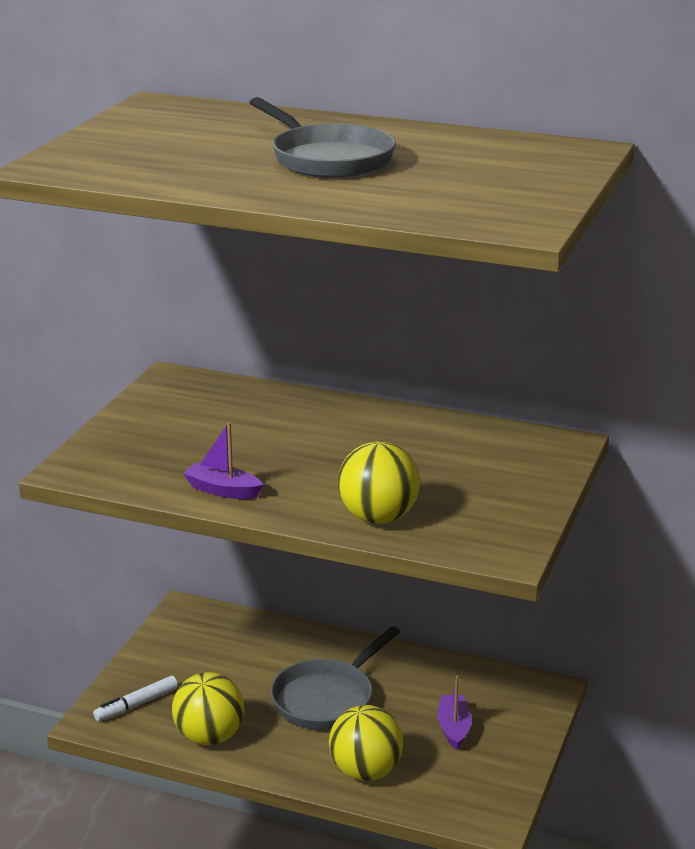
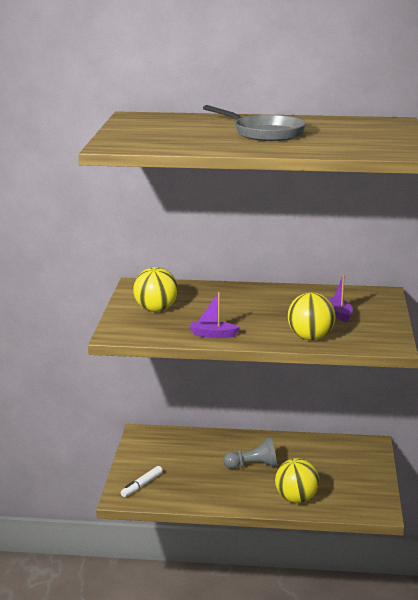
camera: 15 degrees left, 5 degrees down
yellow ball [172,672,244,745] -> yellow ball moved to [133,267,178,312]
grey pan [271,626,400,730] -> grey pawn [223,437,277,469]
purple boat [438,676,472,750] -> purple boat moved to [327,274,353,322]

